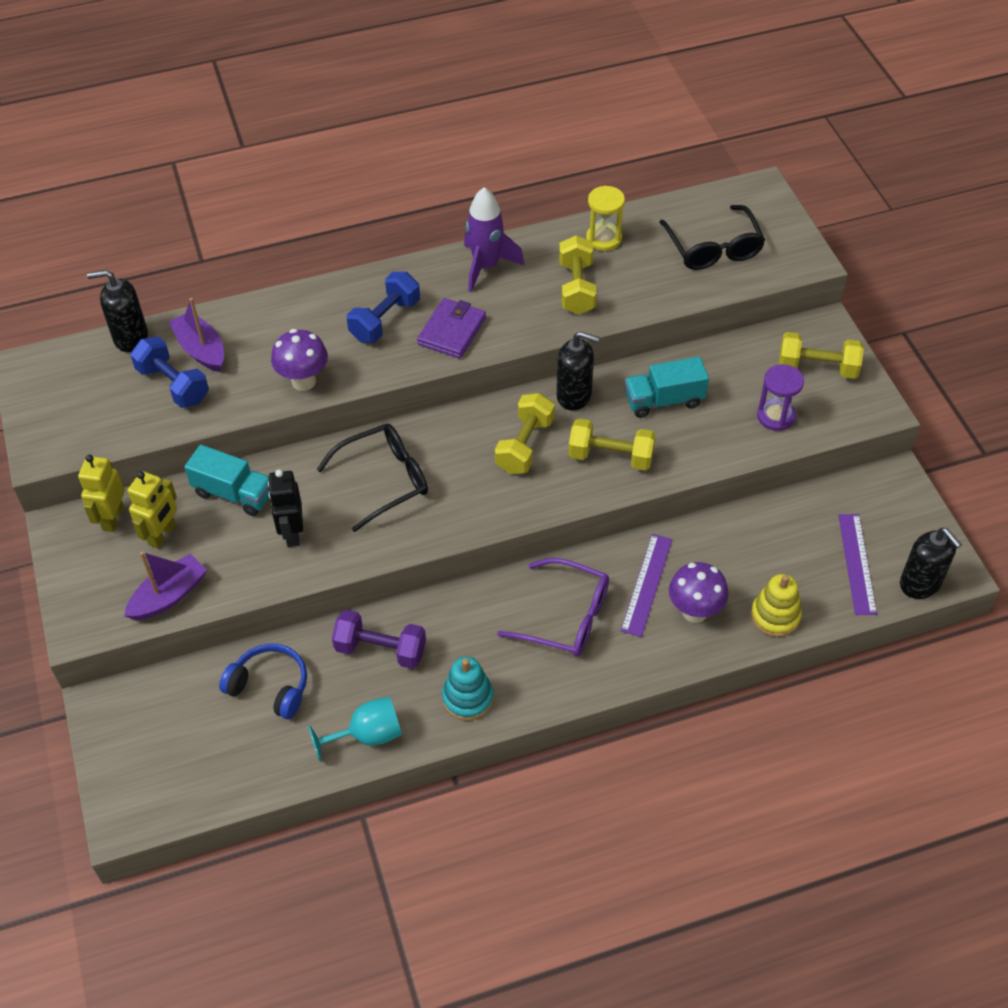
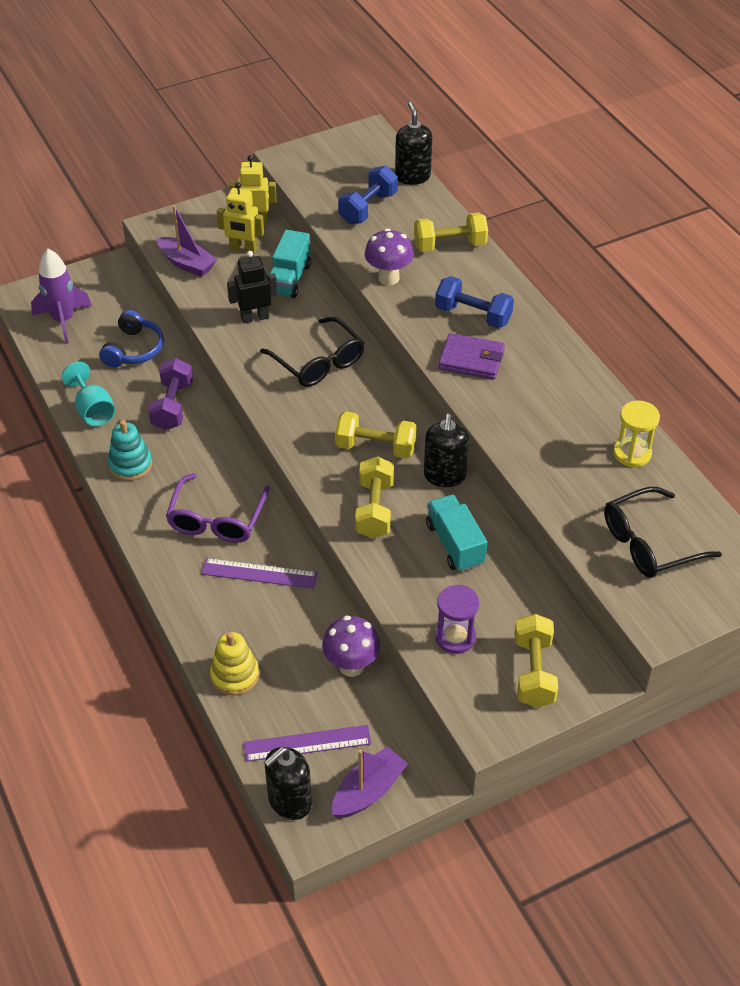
camera: 80 degrees right, 5 degrees down
purple boat [169,298,224,372] -> purple boat moved to [332,746,408,818]
purple rocket [464,187,525,292] -> purple rocket moved to [31,249,92,344]
yellow dumbbell [559,235,596,314] -> yellow dumbbell moved to [414,212,488,252]
purple mushroom [669,562,728,623] -> purple mushroom moved to [322,616,381,677]

